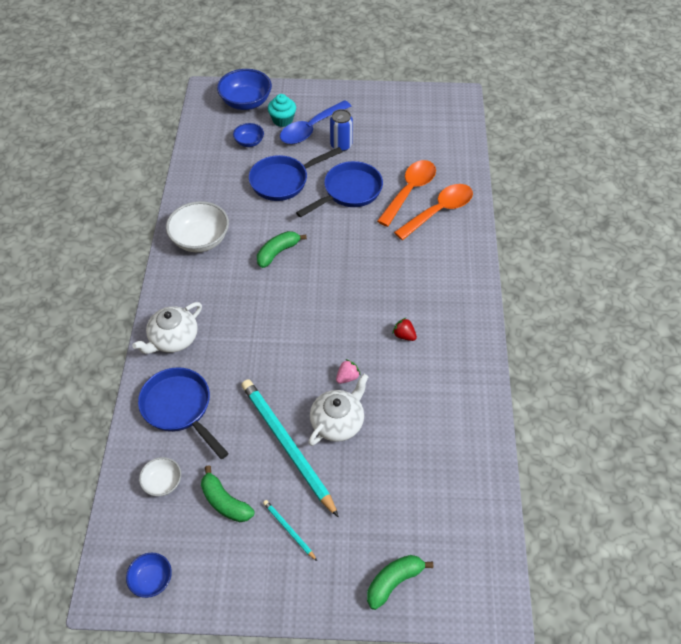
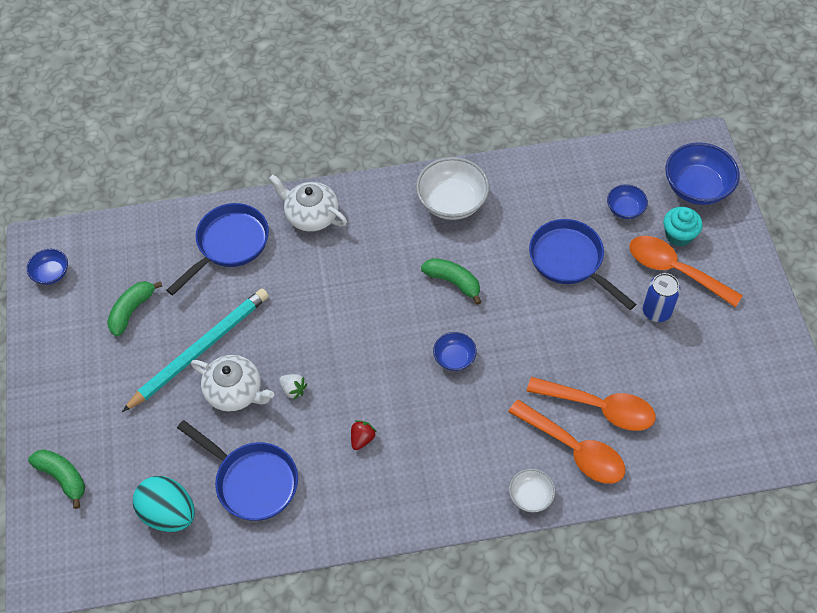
camera: 80 degrees right, 5 degrees up
white bowl [139,457,181,496] -> white bowl moved to [509,469,555,513]
turquoise pencil [263,500,317,561] -> none
blue spoon [280,100,351,144] -> orange spoon [629,236,743,307]
blue pan [296,161,383,218] -> blue pan moved to [177,420,298,521]
pink strawberry [336,359,361,384] -> white strawberry [279,374,307,400]
none -> turquoise egg [133,476,195,532]
none -> blue bowl [433,332,477,371]

